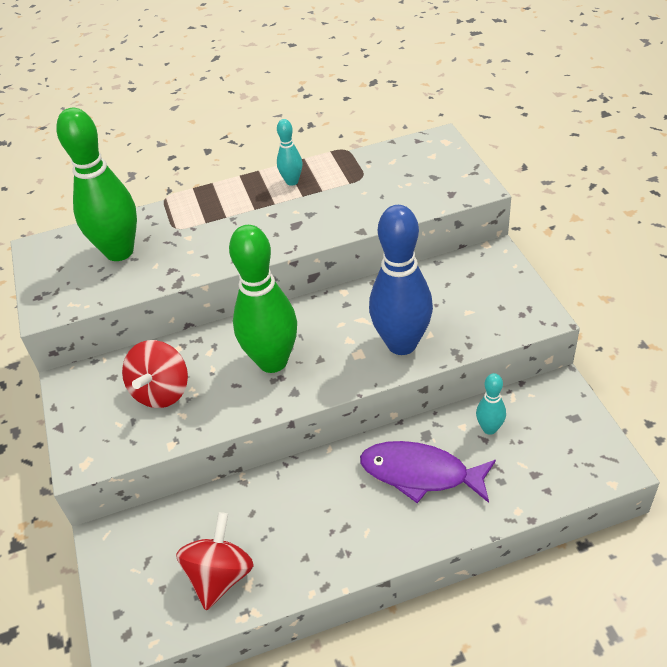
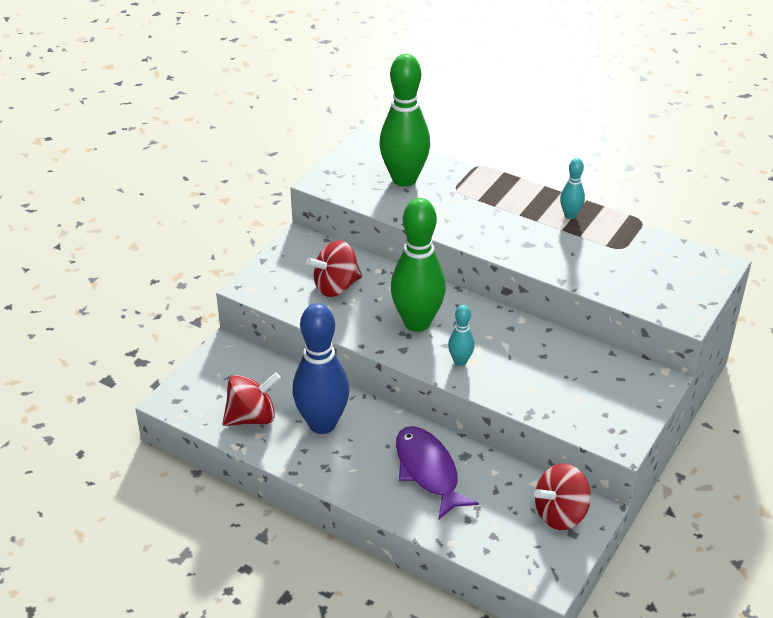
camera: 45 degrees right, 5 degrees down
blue bowling pin [369,205,433,355] -> blue bowling pin moved to [292,303,349,434]
turquoise bowling pin [476,373,506,435] -> turquoise bowling pin moved to [448,305,475,366]
none -> red spinning top [534,463,591,530]

